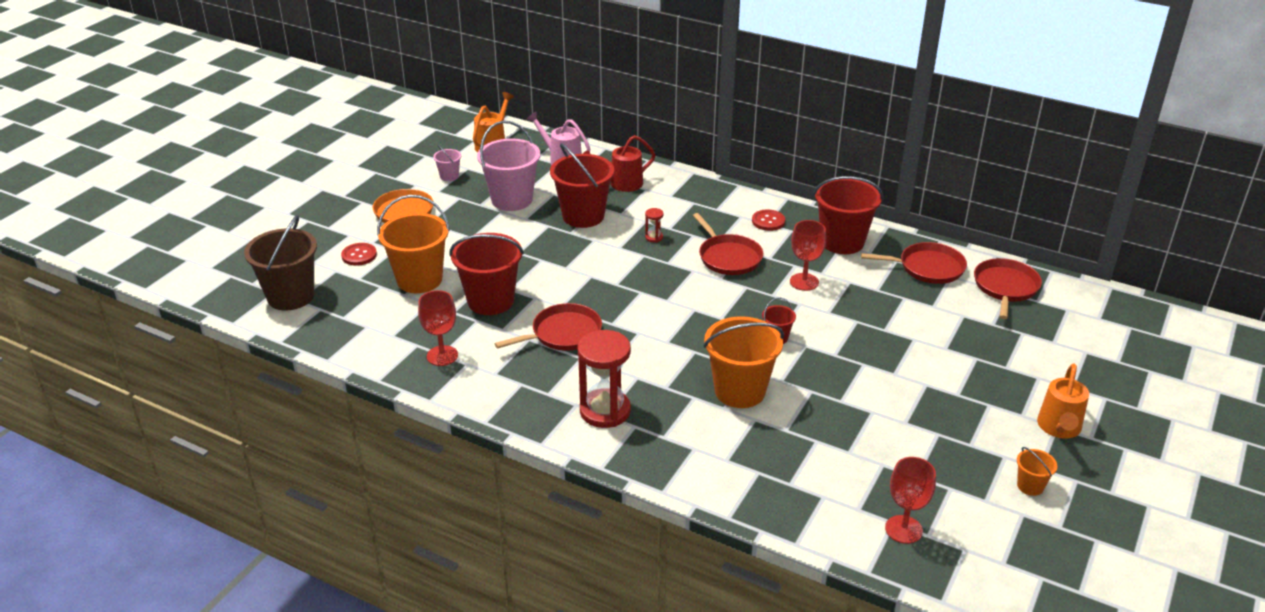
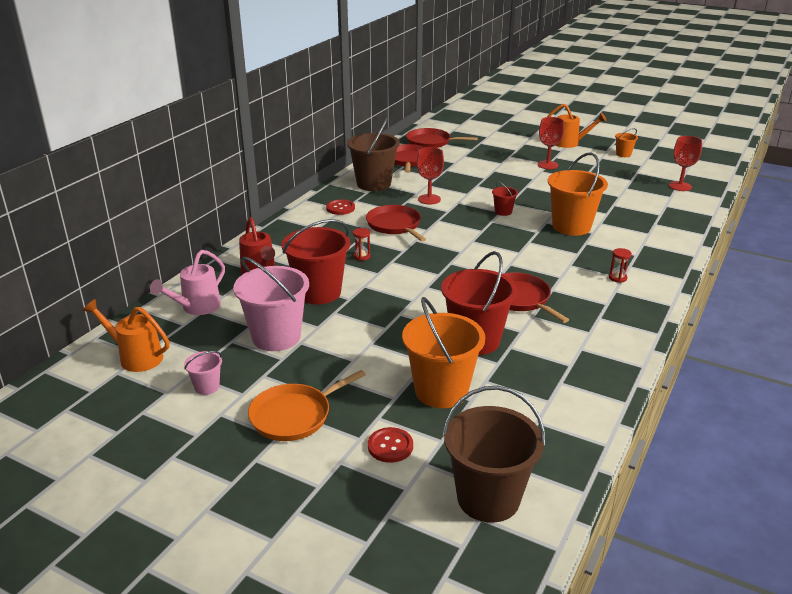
camera: 90 degrees left, 5 degrees down
red goblet [418,290,458,366] -> red goblet moved to [537,117,564,169]
red hourglass [578,330,631,428] -> red hourglass [609,248,632,283], size x0.42
red pan [693,213,763,275] -> red pan turned 90 degrees counterclockwise [366,205,426,242]
red bucket [813,176,883,254] -> brown bucket [347,118,400,191]

